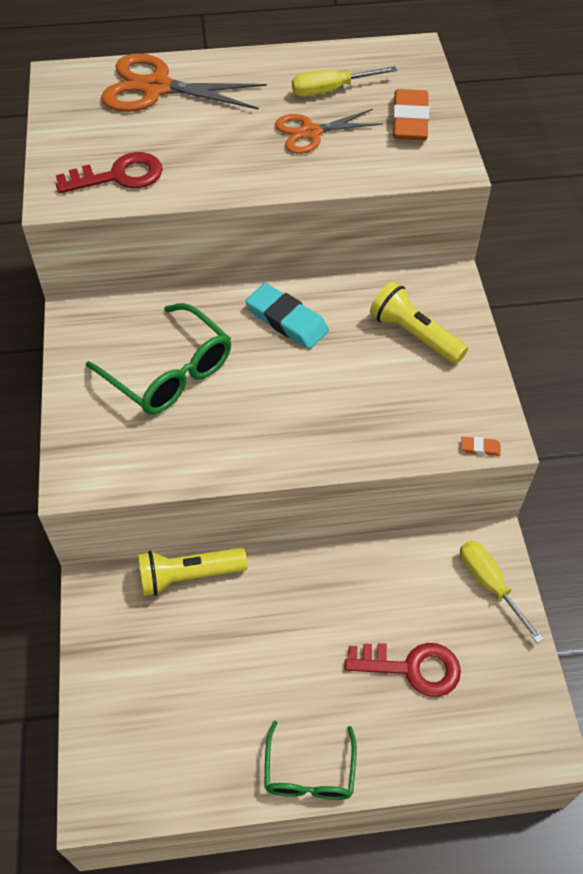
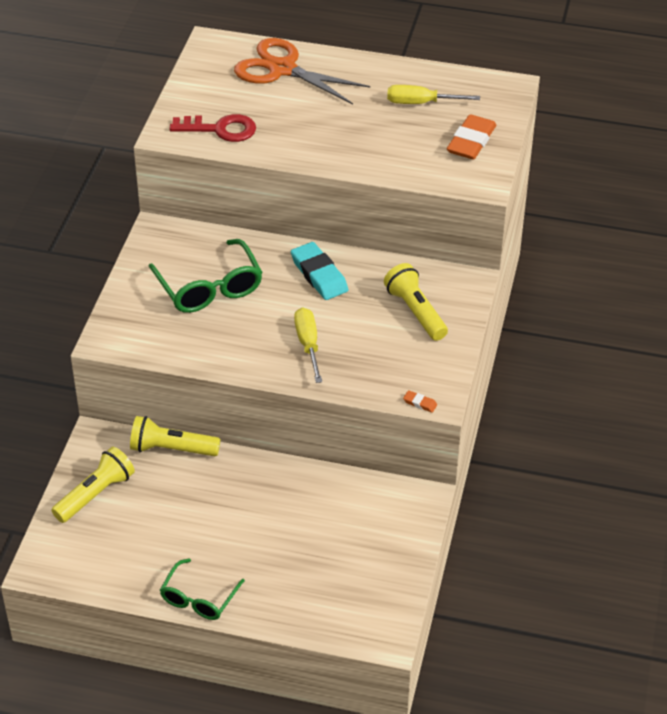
camera: 20 degrees right, 10 degrees down
orange scissors [275,109,383,154] -> none
red key [345,643,461,697] -> none
yellow screwdriver [460,541,544,643] -> yellow screwdriver moved to [294,307,322,383]
none -> yellow flashlight [51,447,135,523]

